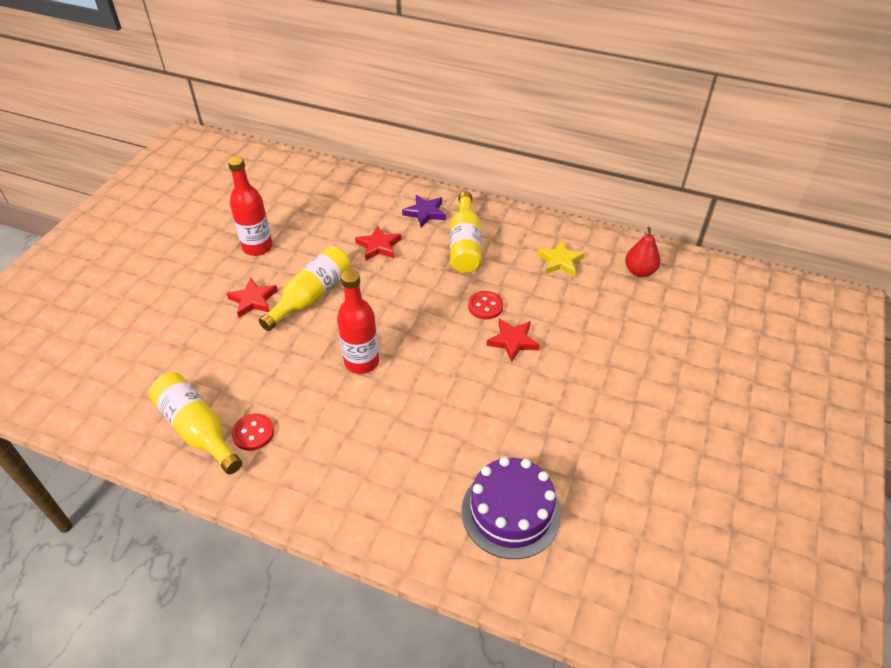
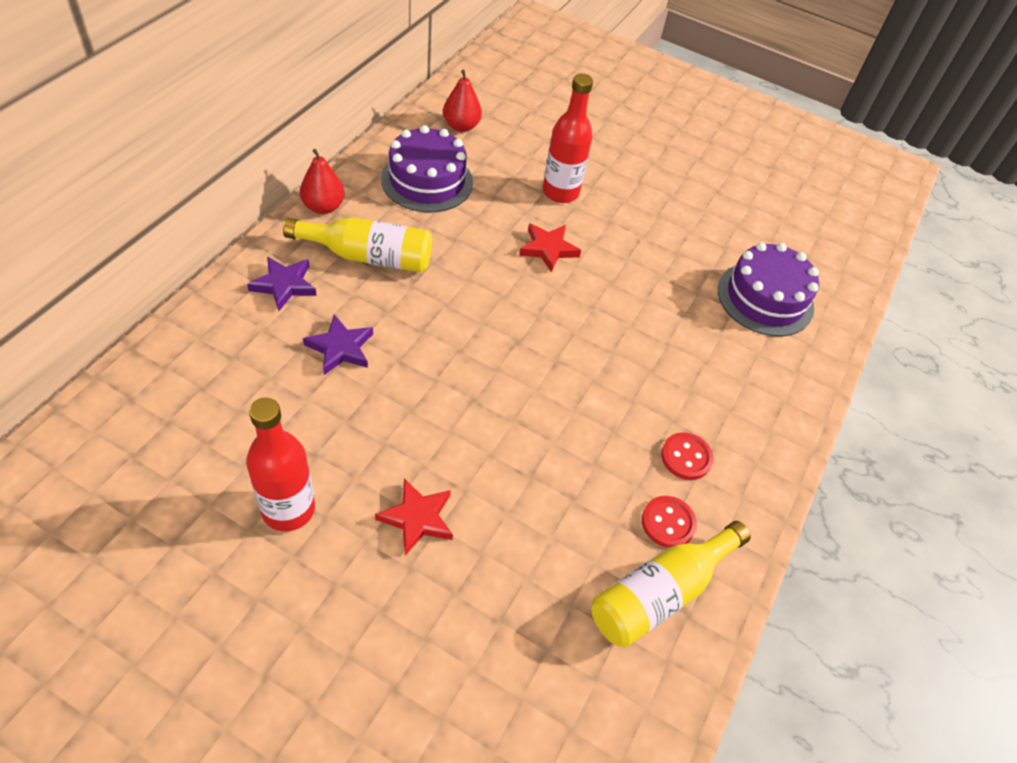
camera: 90 degrees left, 5 degrees up
yellow bottle [259,246,351,331] -> none
red bottle [337,270,379,374] -> red bottle moved to [543,74,593,203]
red star [355,225,402,260] -> purple star [303,314,373,375]
red button [468,291,503,320] -> red button moved to [661,432,713,480]
yellow star [537,240,585,277] -> purple cake [381,125,473,212]
none -> red pear [300,149,345,214]

